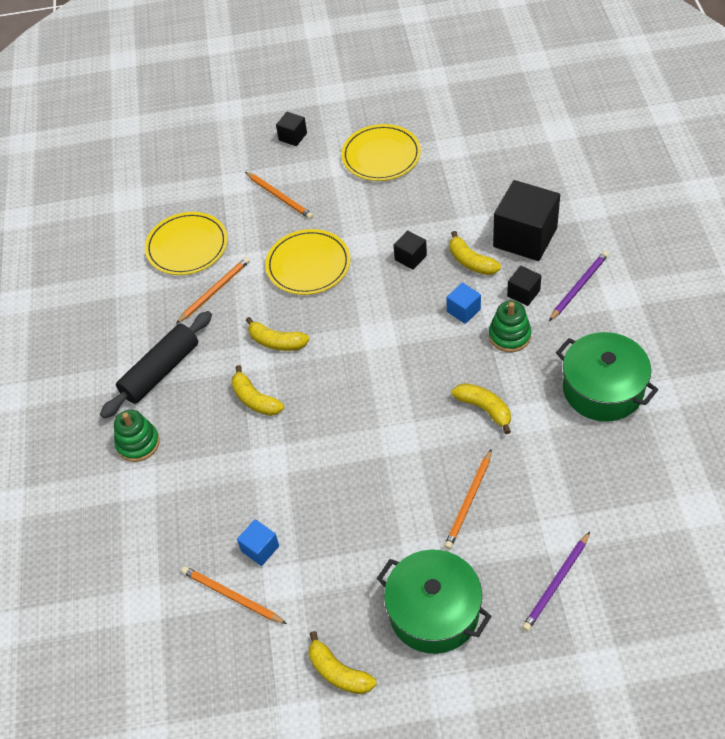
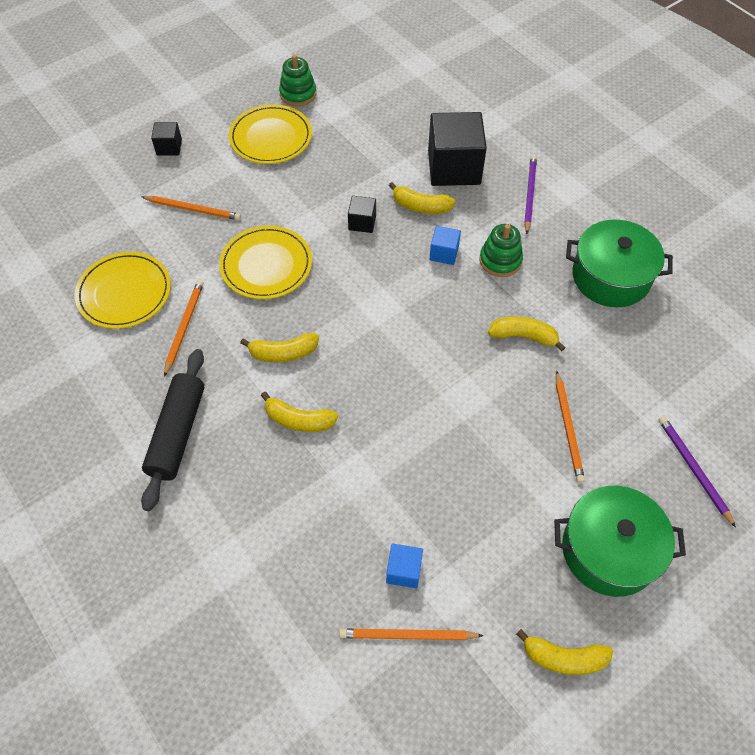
camera: 35 degrees left, 5 degrees up
green stacking toy [114,410,160,462] -> green stacking toy moved to [279,55,317,106]
black cube [507,266,541,306] -> none
purple pencil [522,532,590,631] -> purple pencil turned 150 degrees clockwise [658,416,736,528]

